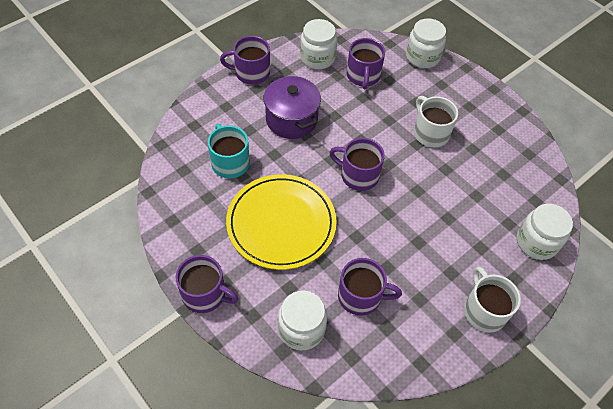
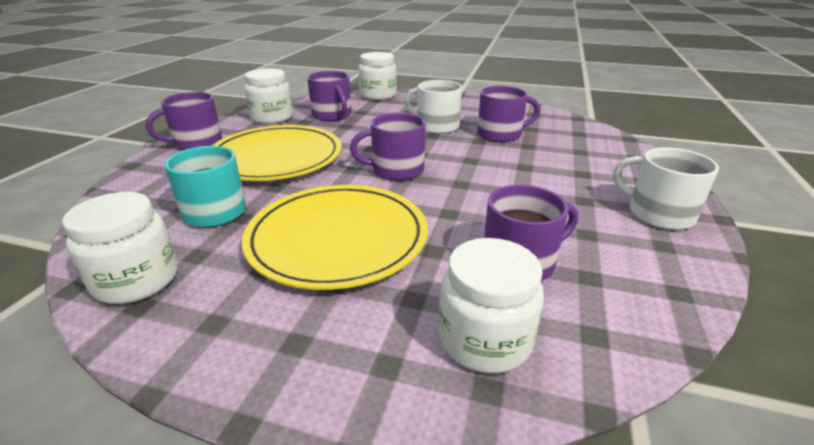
camera: 30 degrees left, 25 degrees down
purple mug [176,255,238,313] -> purple mug moved to [477,86,540,142]
purple pot [264,75,321,139] -> yellow plate [212,125,342,181]
white jar [517,204,573,260] -> white jar moved to [62,192,178,304]

